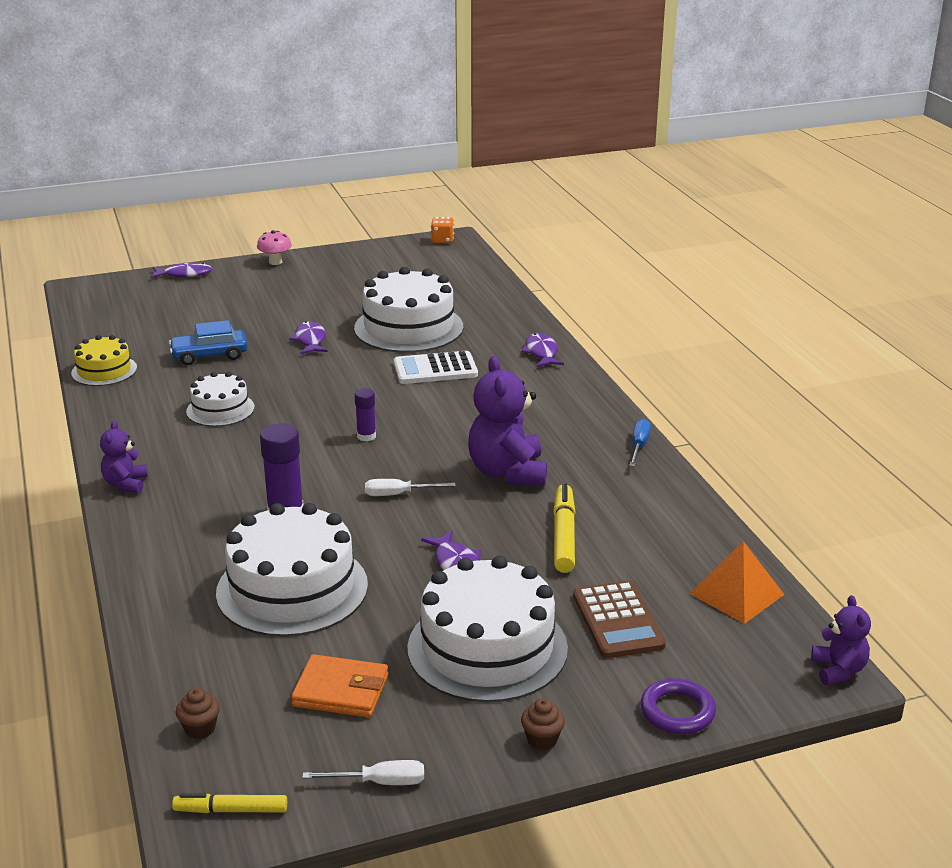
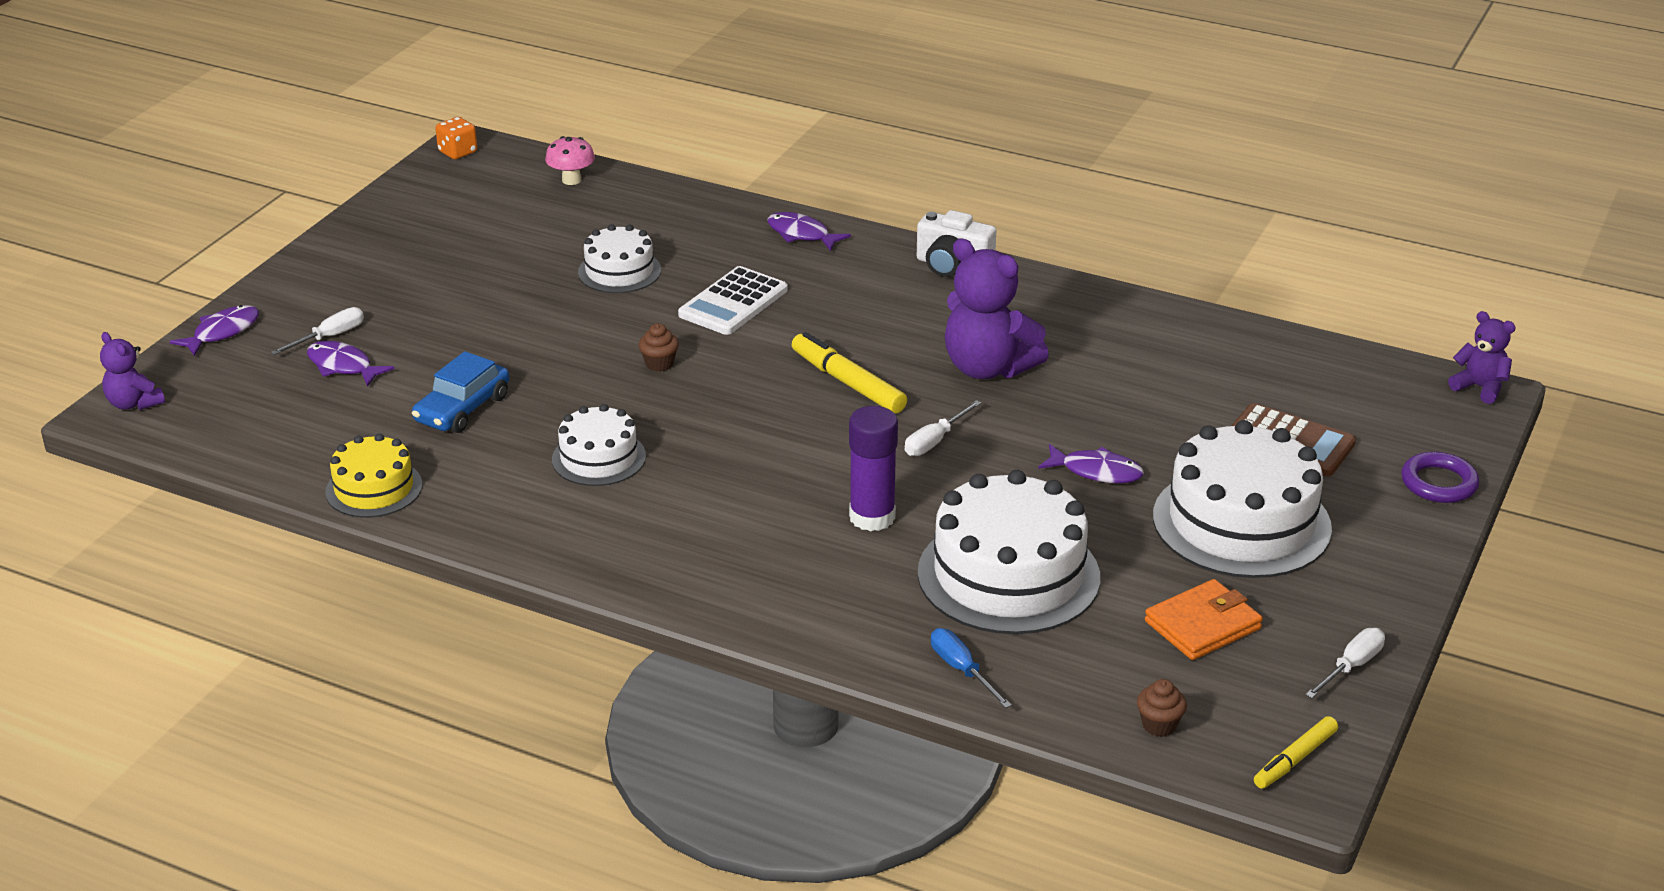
camera: 45 degrees left, 5 degrees up
purple teddy bear [100,421,148,493] -> purple teddy bear moved to [100,332,165,410]
pink mushroom [257,230,292,265] -> pink mushroom moved to [545,136,595,185]
purple fish [289,321,328,354] -> purple fish moved to [307,341,395,387]
white cake [354,267,463,353] -> white cake [578,224,661,293], size x0.55
purple glue stick [355,388,376,441] -> none
brown cupcake [521,698,565,750] -> brown cupcake moved to [639,323,679,372]
yellow marker [553,484,576,573] -> yellow marker moved to [792,332,907,413]
blue screwdriver [629,419,651,467] -> blue screwdriver moved to [931,628,1012,708]
orange pyramid [690,541,785,624] -> none
none -> white screwdriver [270,307,364,355]
none -> white camera [917,210,996,277]

